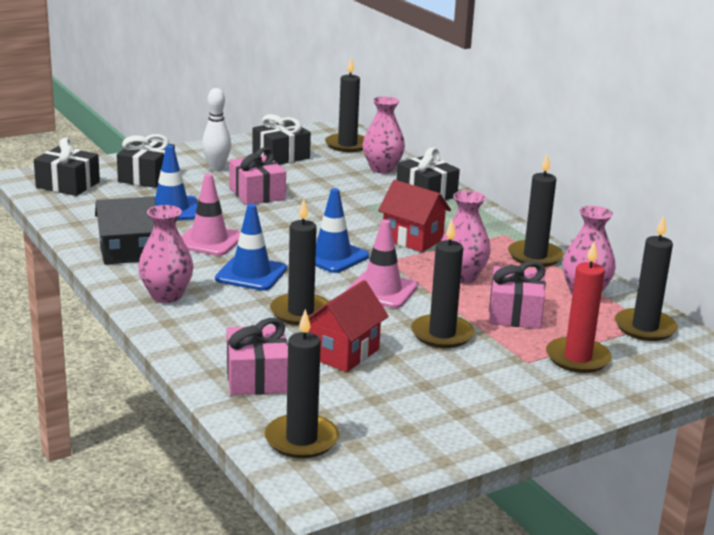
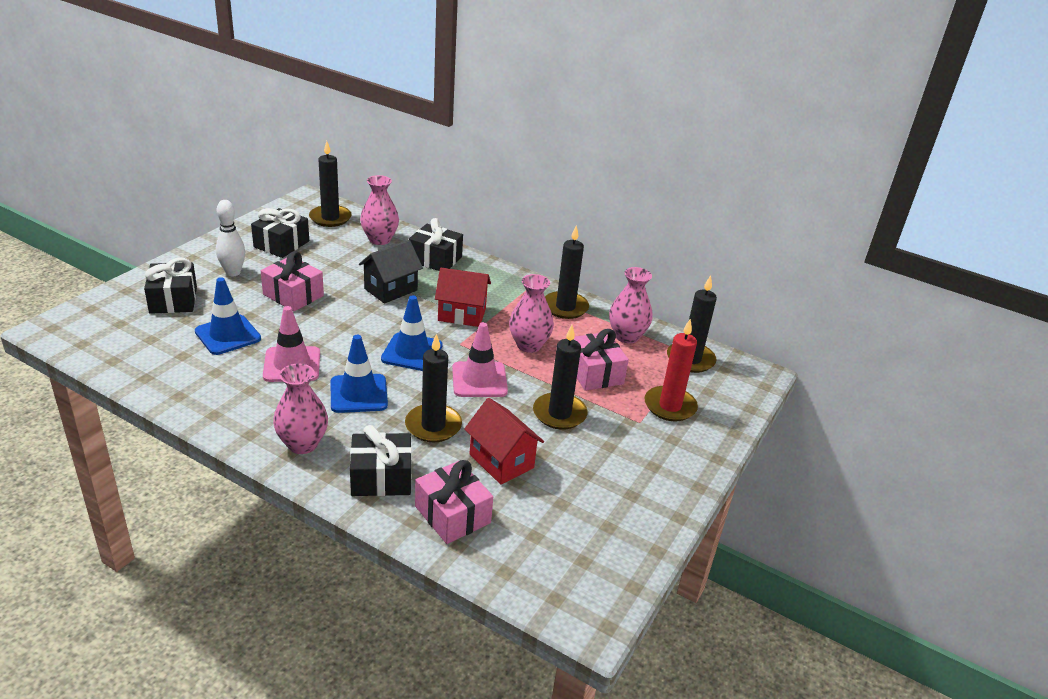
camera: 30 degrees left, 10 degrees up
black gift [34,137,100,196] -> black gift moved to [350,425,412,496]
black house [95,196,156,265] -> black house moved to [359,240,423,304]
black candle [265,309,339,458] -> none
red house [308,280,389,372] -> red house turned 45 degrees counterclockwise [464,398,544,485]

